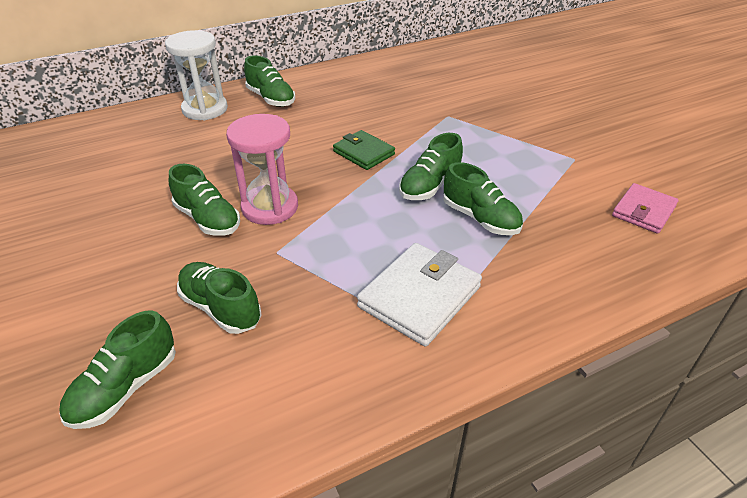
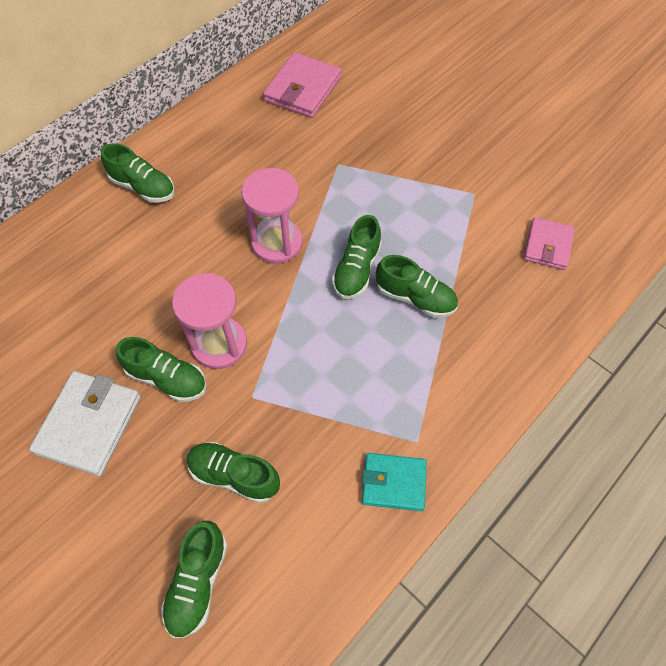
camera: 20 degrees left, 20 degrees up
white hourglass [165,30,228,120] -> none
green wallet [333,130,395,170] -> pink hourglass [241,168,303,264]
white wallet [357,243,482,347] -> white wallet moved to [29,371,141,476]
none -> pink wallet [263,52,341,118]
none -> turquoise wallet [362,453,427,511]

